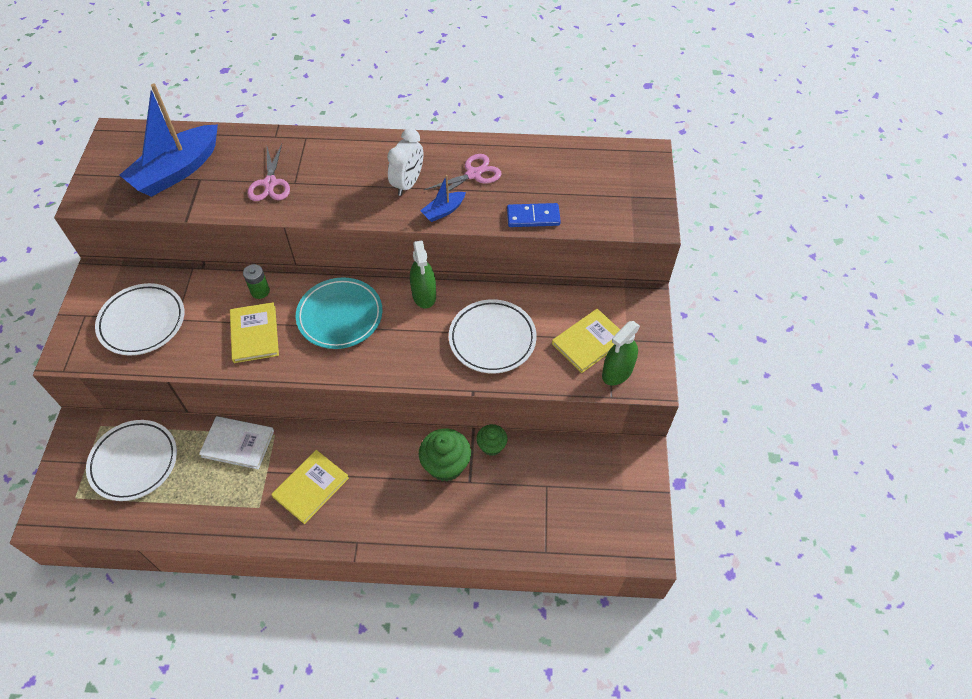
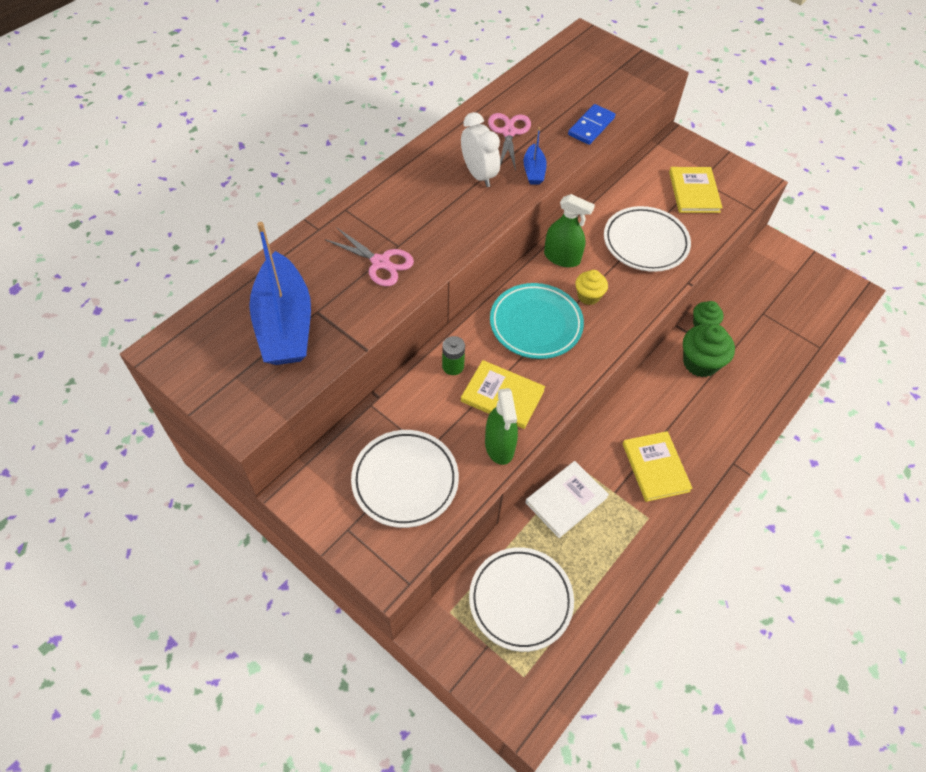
camera: 55 degrees left, 0 degrees up
green spray bottle [602,321,640,385] -> green spray bottle moved to [485,388,518,465]
none -> yellow cupcake [575,270,608,305]

